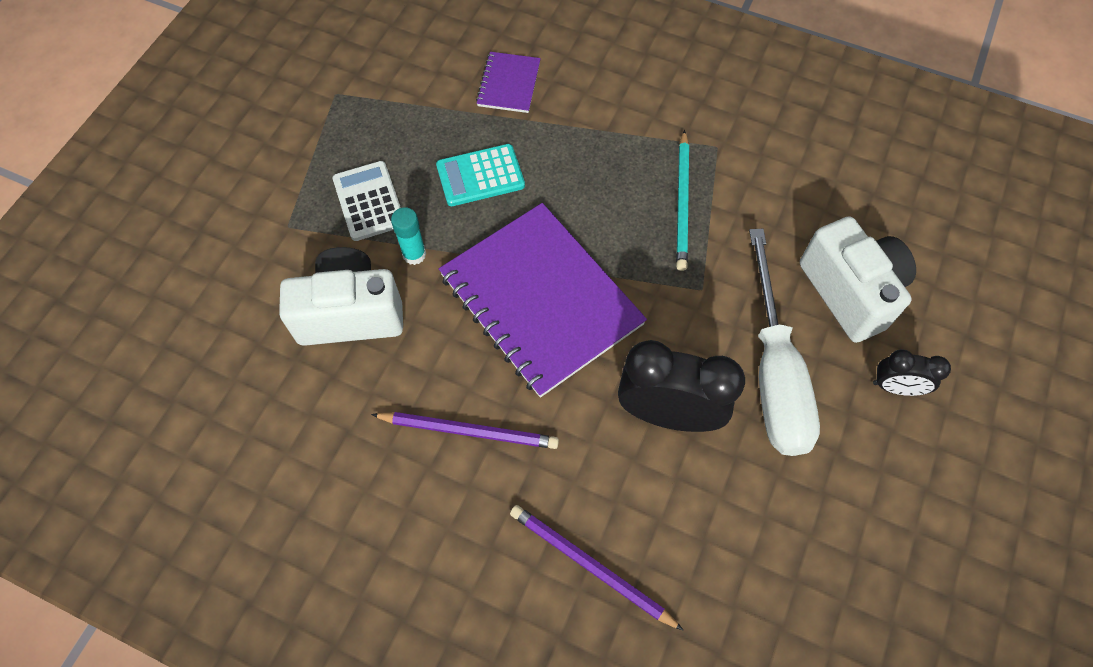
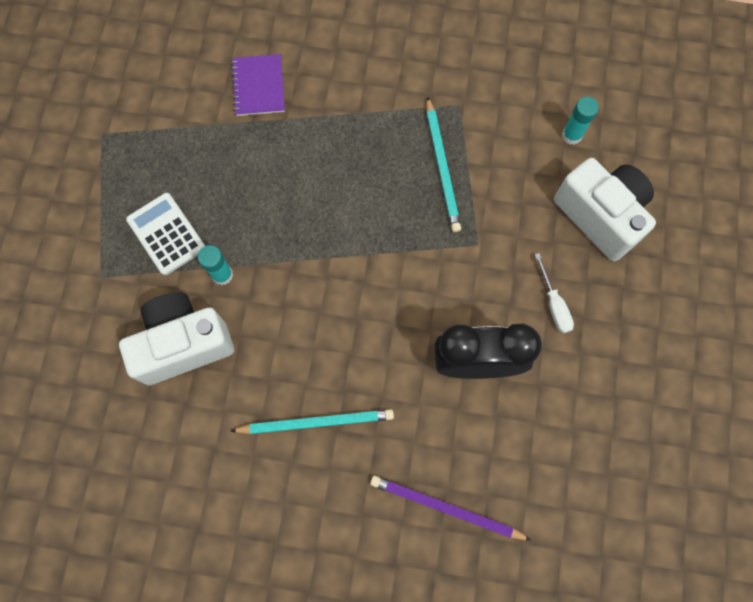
camera: 15 degrees left, 10 degrees up
purple pencil [371,412,559,449] -> turquoise pencil [231,409,394,434]
turquoise calculator [436,144,525,206] -> none
purple notebook [439,203,647,398] -> none
white screwdriver [749,229,820,456] -> white screwdriver [535,253,574,334], size x0.41
black clock [873,349,951,396] -> none
none -> turquoise glue stick [562,97,599,145]

